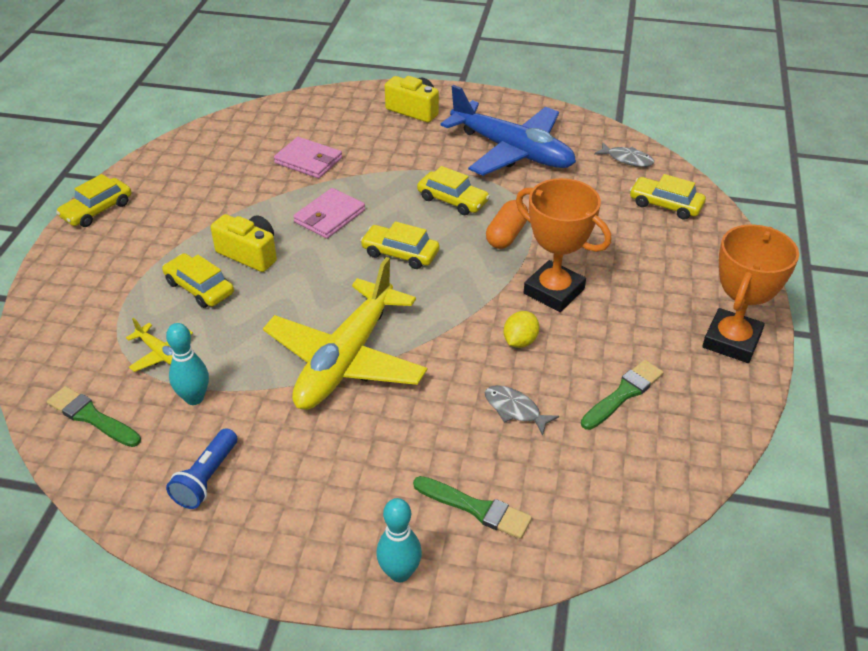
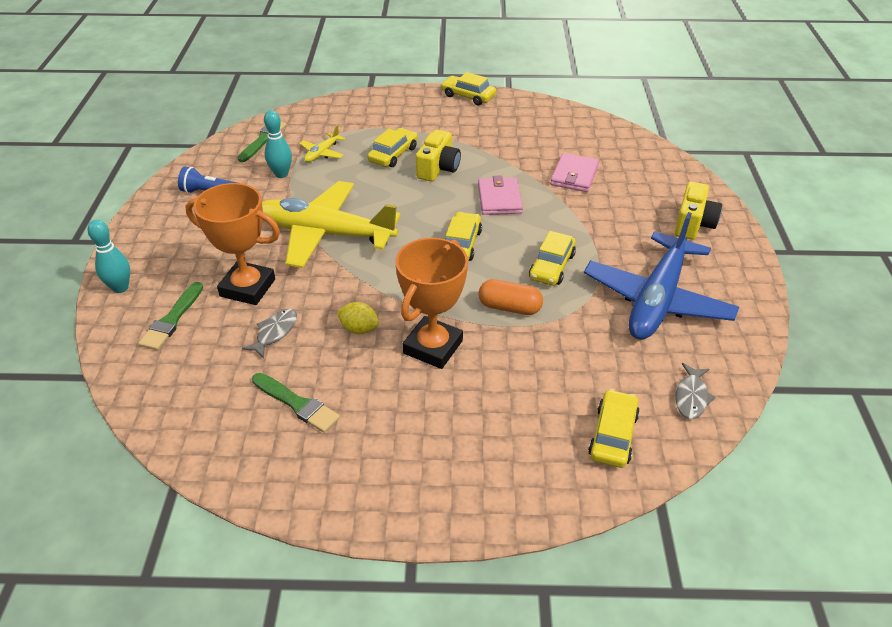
camera: 80 degrees right, 0 degrees up
pink wallet [293,188,365,239] -> pink wallet turned 60 degrees clockwise [478,175,523,215]
orange trophy [702,224,799,363] -> orange trophy moved to [185,183,280,305]

